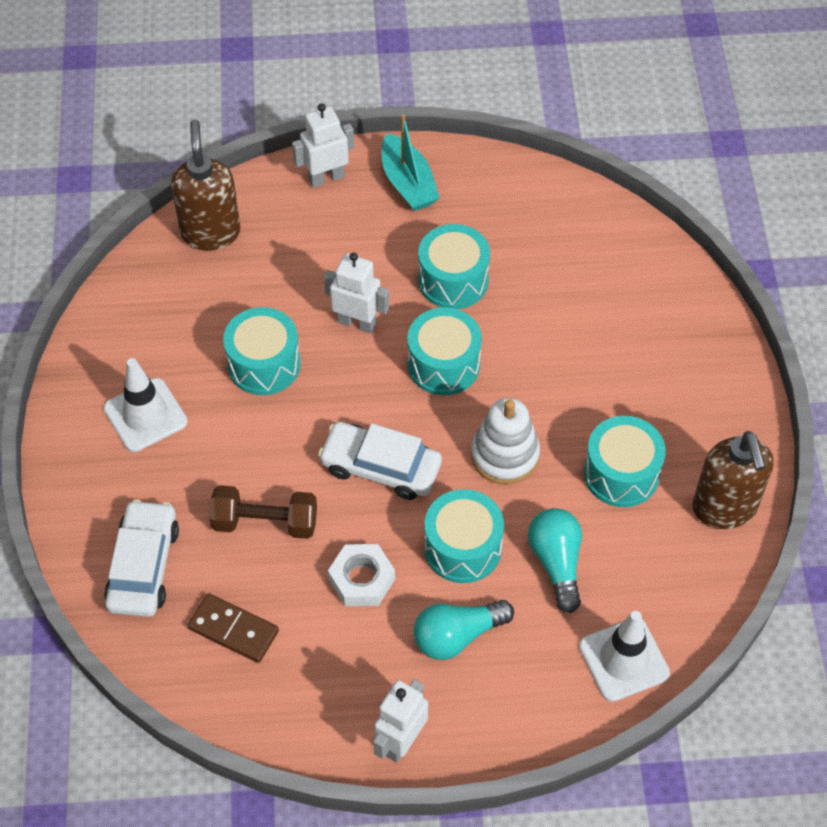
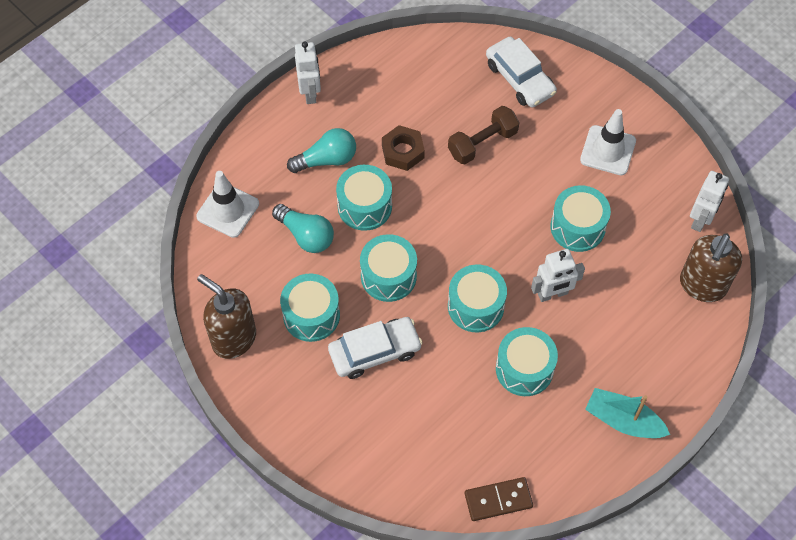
camera: 140 degrees right, 5 degrees up
brown soap dispenser [171,120,240,251] -> brown soap dispenser turned 75 degrees clockwise [680,233,742,302]
brown domino [187,593,279,663] -> brown domino moved to [464,477,533,521]
white robot [292,103,354,188] -> white robot moved to [690,171,729,232]
white car [318,422,442,500] -> white car moved to [328,317,423,379]
white nut [328,544,395,606] -> brown nut [382,125,425,171]
turquoise light bulb [413,600,514,660] -> turquoise light bulb turned 45 degrees clockwise [287,128,356,173]
white stacking toy [471,398,540,484] -> turquoise drum [360,234,417,302]

